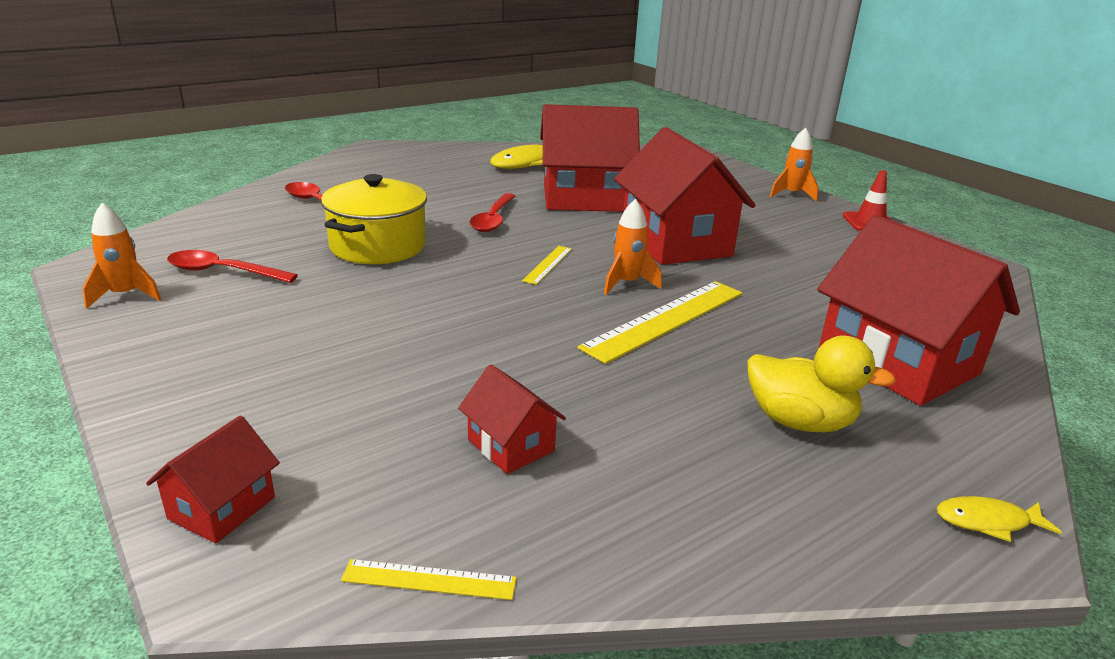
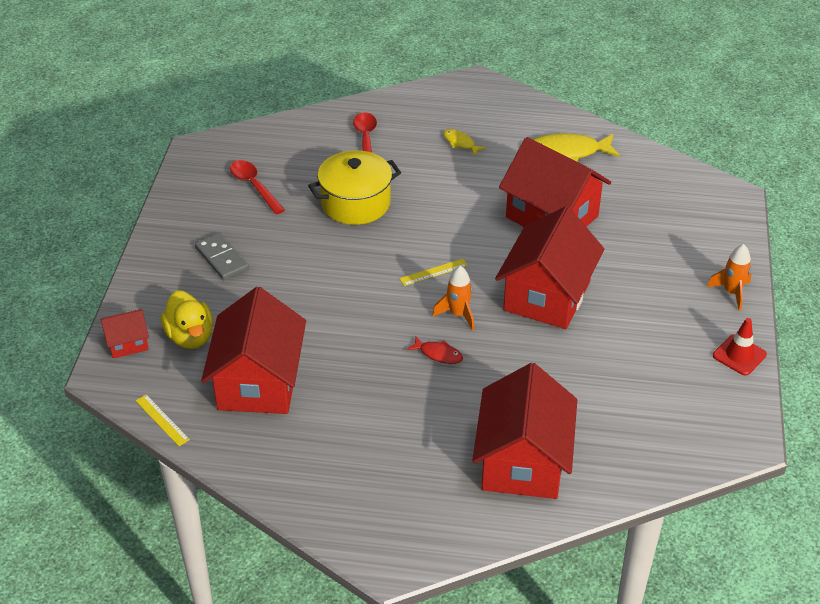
camera: 45 degrees right, 15 degrees up
orange rocket [83,203,161,309] -> none
red house [458,364,566,474] -> red house [201,287,306,414], size x2.14
red spoon [469,193,516,232] -> none
yellow ruler [577,281,743,364] -> red fish [407,336,463,364]
yellow duck [747,336,896,432] -> yellow duck moved to [161,290,213,349]
yellow fish [937,496,1062,542] -> yellow fish moved to [443,129,486,156]
none -> grey domino [195,232,249,280]

